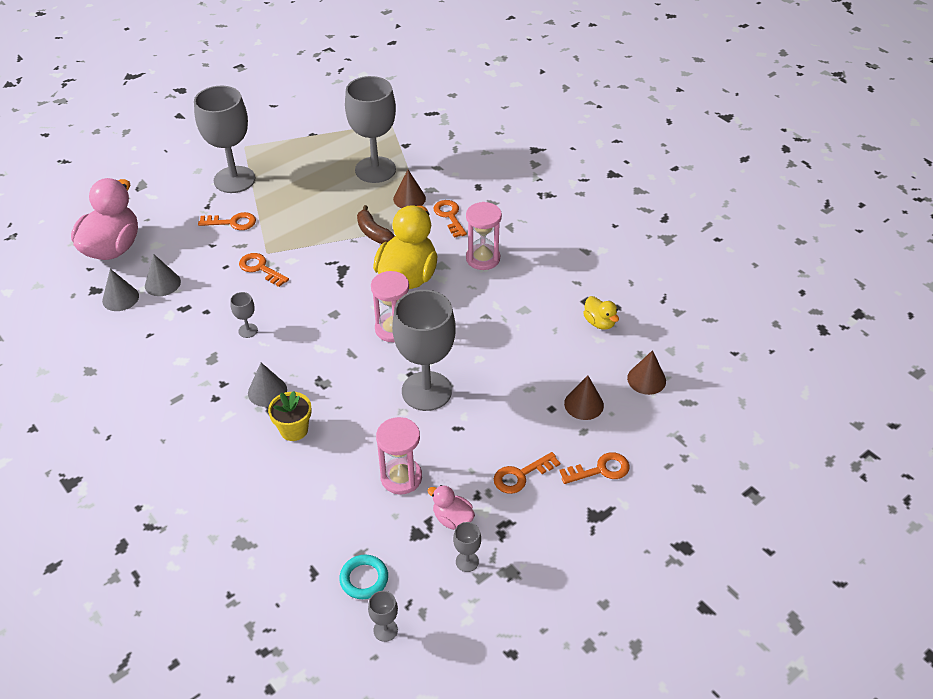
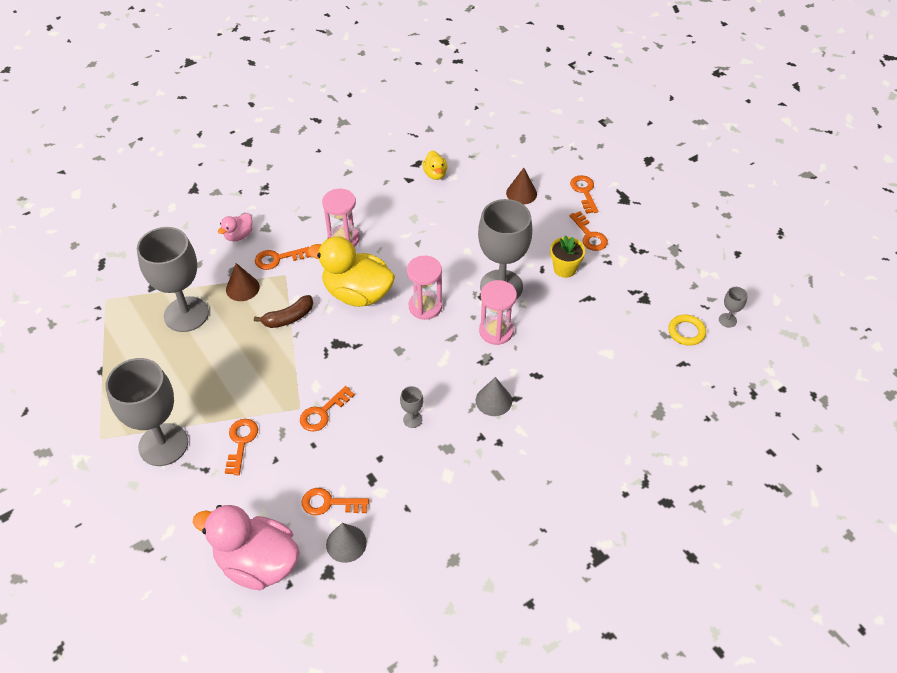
camera: 85 degrees left, 5 degrees up
grey cone [145,254,181,296] -> orange key [301,488,369,515]
yellow flower pot [268,391,312,441] -> yellow flower pot moved to [550,235,585,278]
turquoise ring [339,555,388,599] -> yellow ring [668,314,706,346]
pink hourglass [376,417,422,494] -> pink hourglass moved to [479,280,517,345]
pink duck [427,485,475,530] -> pink duck moved to [218,213,252,241]
grey goblet [453,522,481,572] -> none
yellow duck [583,296,619,330] -> yellow duck turned 105 degrees clockwise [422,151,447,180]
brown cone [627,350,666,395] -> none

